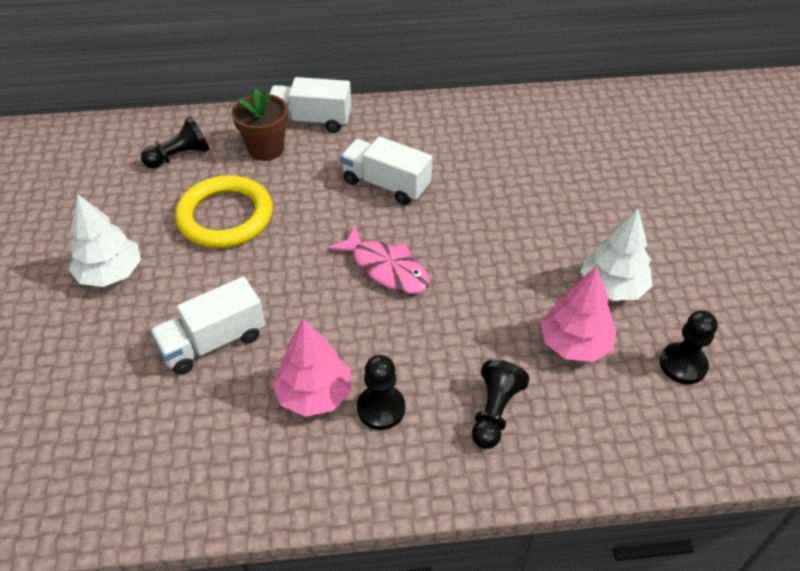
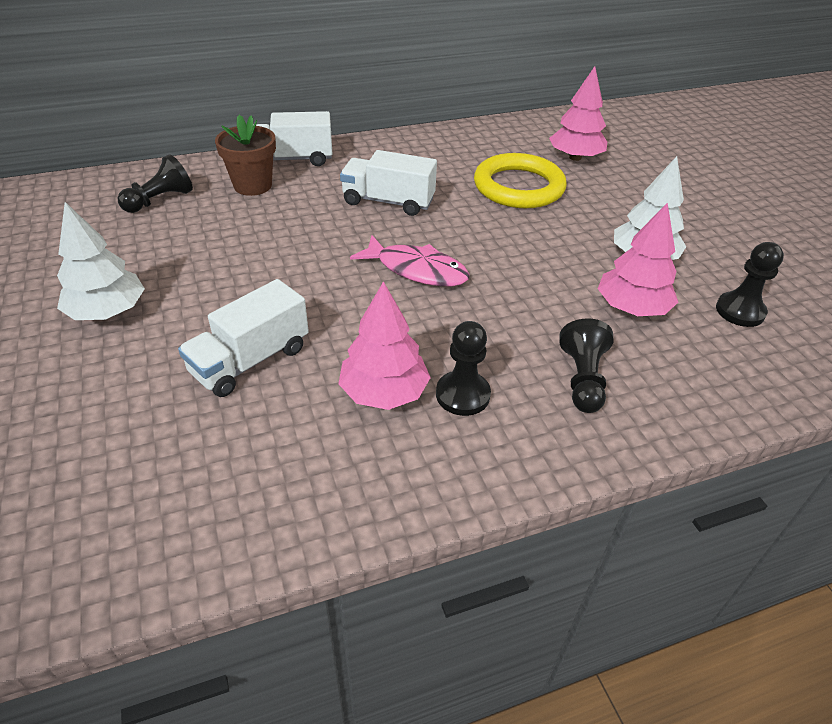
camera: 15 degrees left, 5 degrees down
yellow ring [175,175,273,248] -> yellow ring moved to [474,153,567,208]
none -> pink tree [549,66,607,161]

